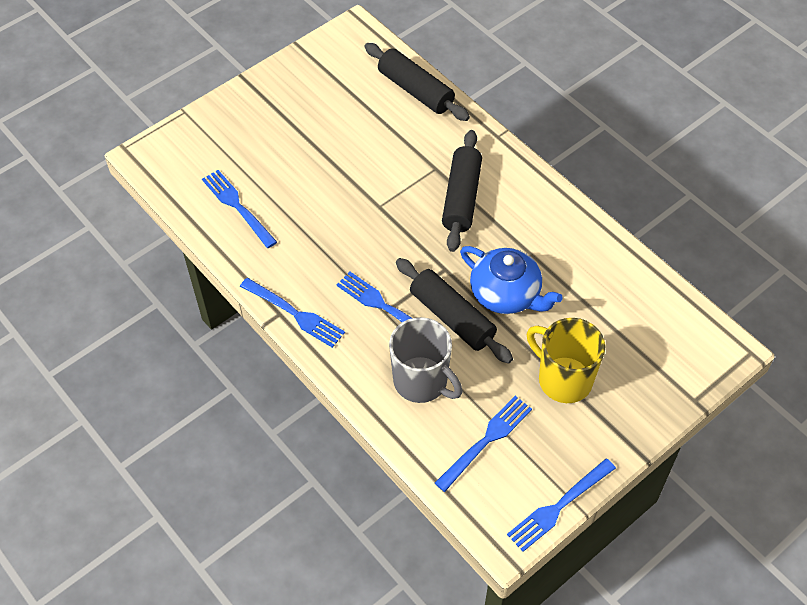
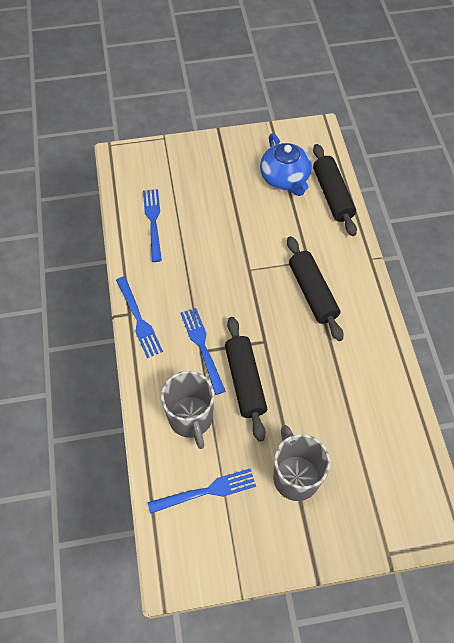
camera: 30 degrees right, 5 degrees up
black rolling pin [442,130,482,252] -> black rolling pin turned 60 degrees counterclockwise [287,236,343,341]
blue teapot [460,246,563,314] -> blue teapot moved to [260,133,312,196]
blue fork [507,459,616,552] -> none
yellow mug [527,318,605,403] -> grey mug [273,425,330,501]

